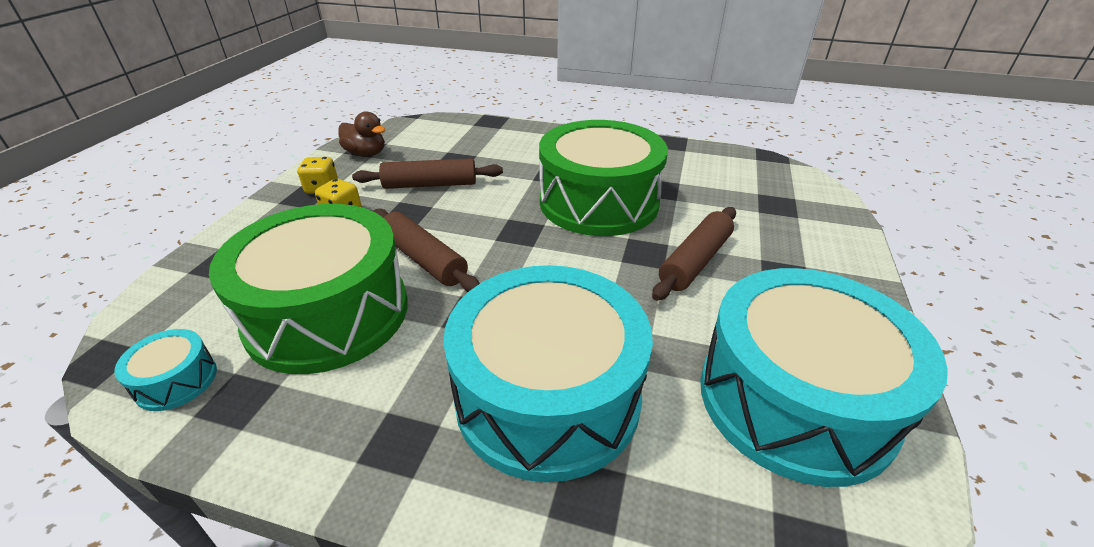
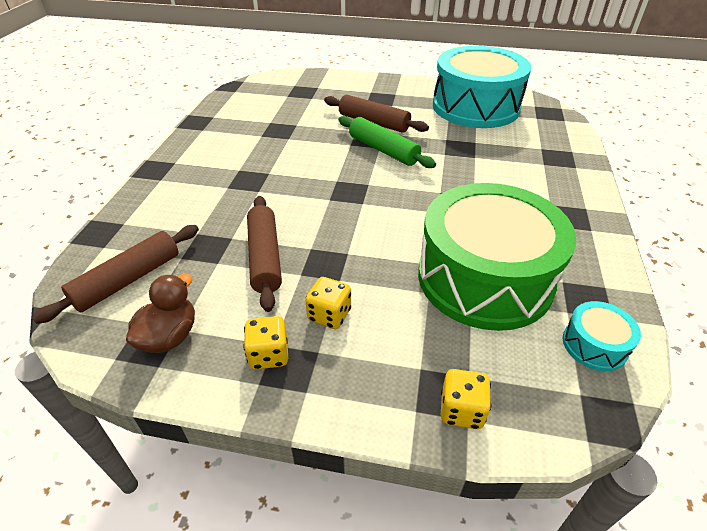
camera: 95 degrees left, 5 degrees up
brown rolling pin [373,209,480,292] -> brown rolling pin moved to [32,225,199,324]
turquoise drum [443,265,653,482] -> none
green drum [539,120,668,236] -> none
none -> green rolling pin [338,116,436,168]
none -> yellow dice [441,369,491,429]

